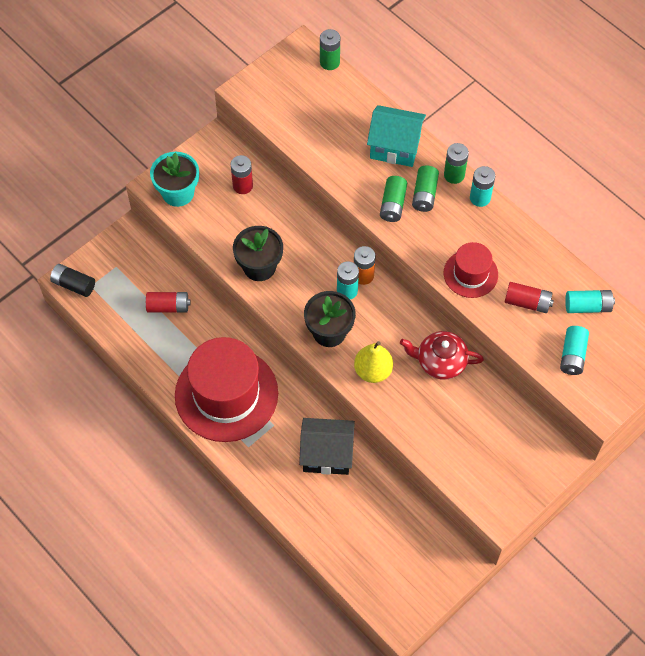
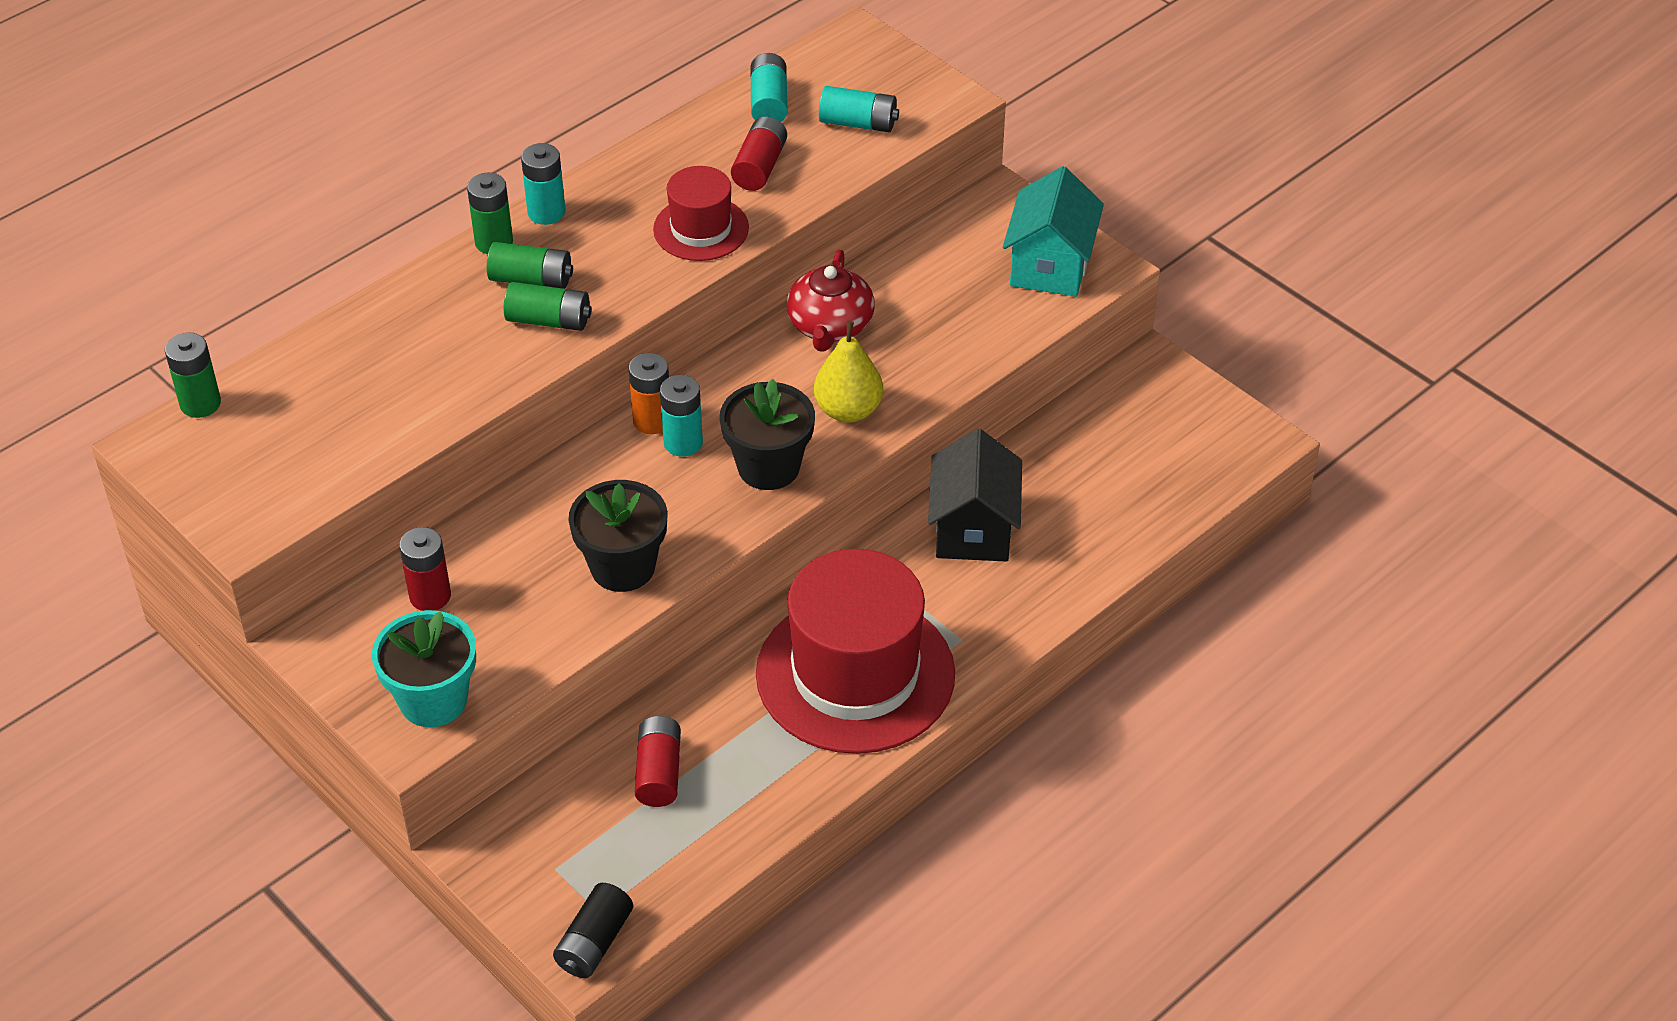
camera: 90 degrees left, 15 degrees down
turquoise house [367,105,426,167] -> turquoise house moved to [1003,166,1104,297]

